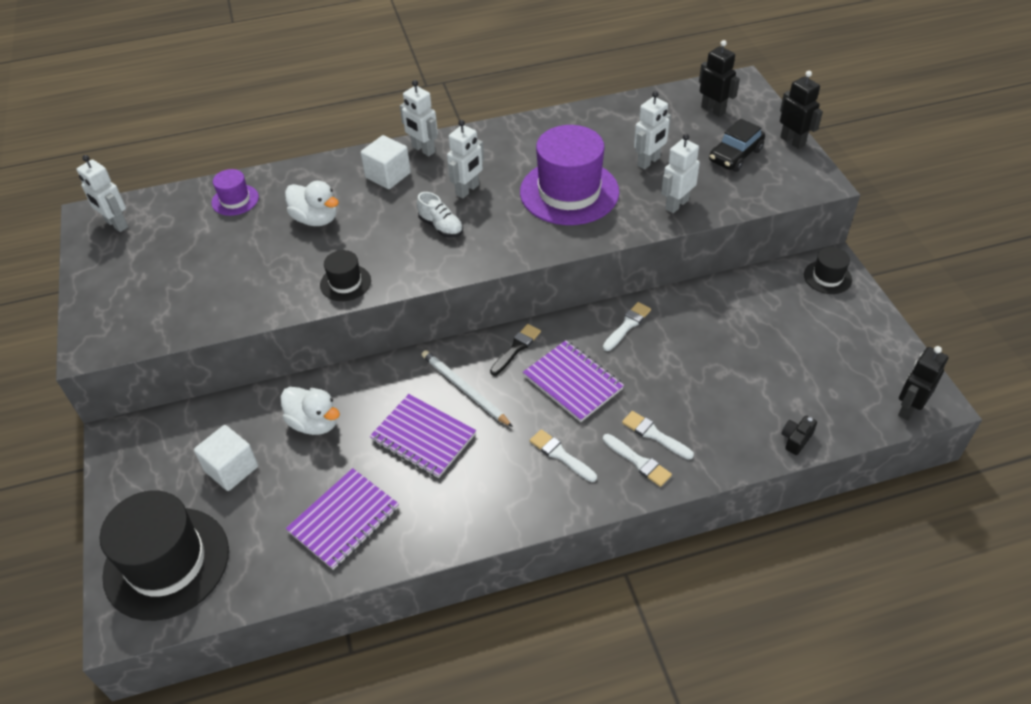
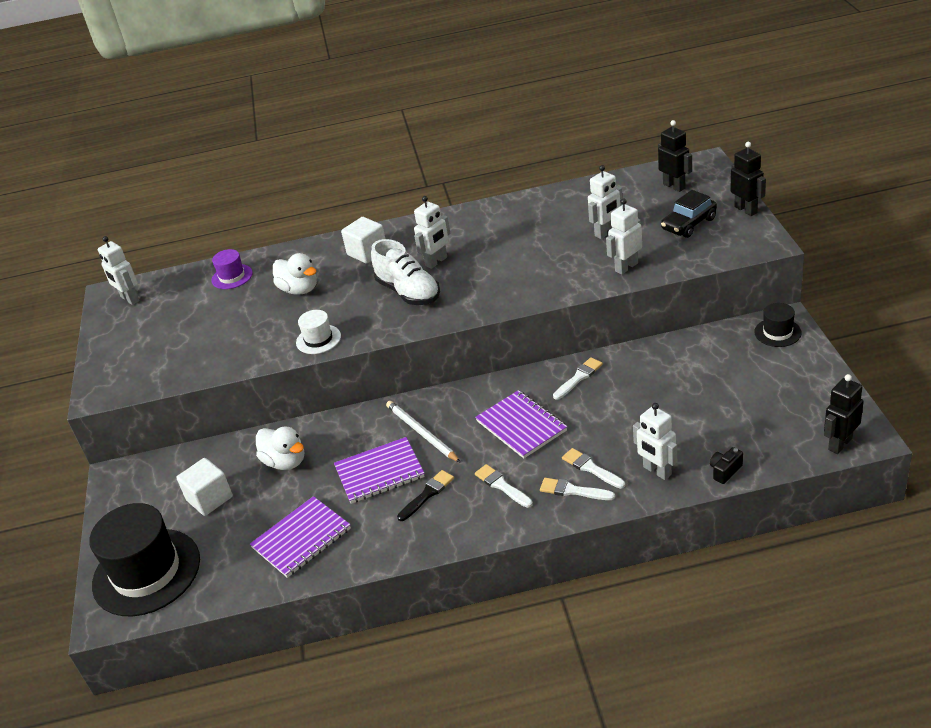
camera: 10 degrees right, 10 degrees down
black hat [320,250,371,301] -> white hat [296,310,341,354]
purple notebook [370,394,476,478] -> purple notebook turned 60 degrees counterclockwise [334,437,425,504]
white robot [400,80,438,156] -> white robot moved to [633,403,677,480]
white shoe [417,192,463,237] -> white shoe [371,239,440,305], size x1.70
black brush [490,324,541,376] -> black brush moved to [397,470,454,521]
purple hat [520,125,619,225] -> none
white brush [603,434,672,487] -> white brush turned 150 degrees clockwise [540,478,615,500]

